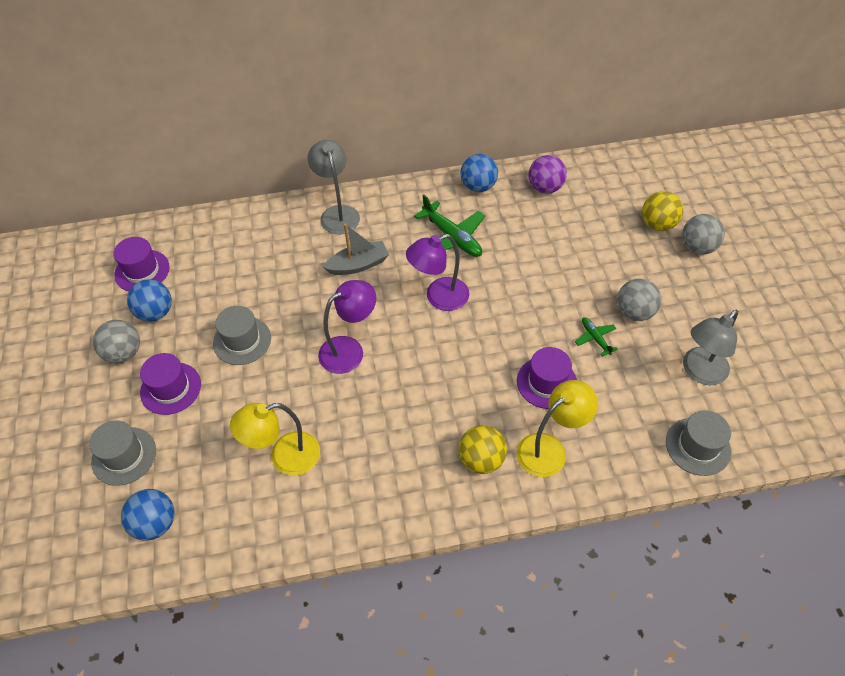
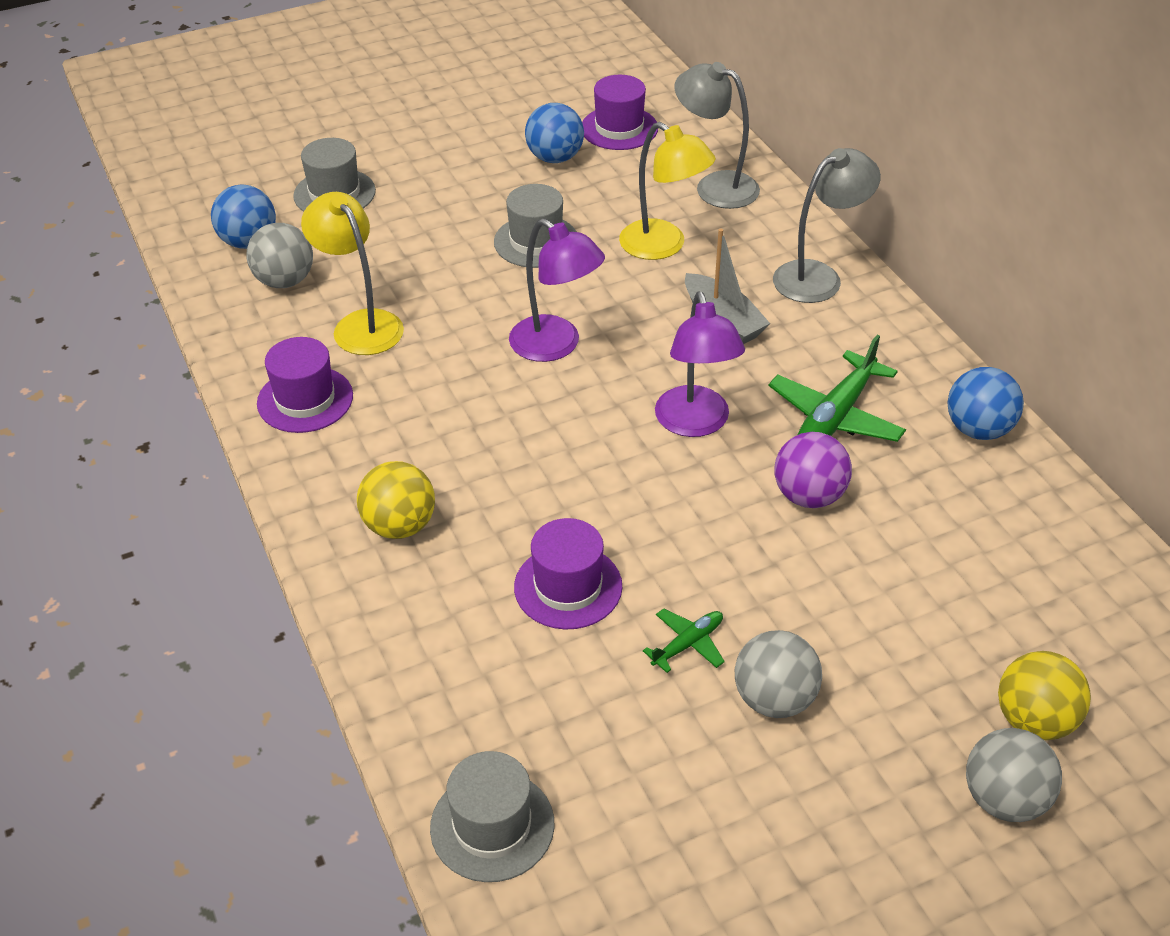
camera: 75 degrees right, 10 degrees down
grey ball [93,320,140,363] -> grey ball moved to [246,223,313,288]
purple hat [140,353,201,415] -> purple hat moved to [257,337,353,433]
purple lamp [406,234,469,311] -> purple lamp turned 150 degrees counterclockwise [655,291,745,437]
yellow lamp [517,380,598,477] -> yellow lamp moved to [619,122,716,260]
purple ball [528,155,567,194] -> purple ball moved to [775,432,852,508]
grey lamp [683,310,738,385] -> grey lamp moved to [675,62,760,209]

